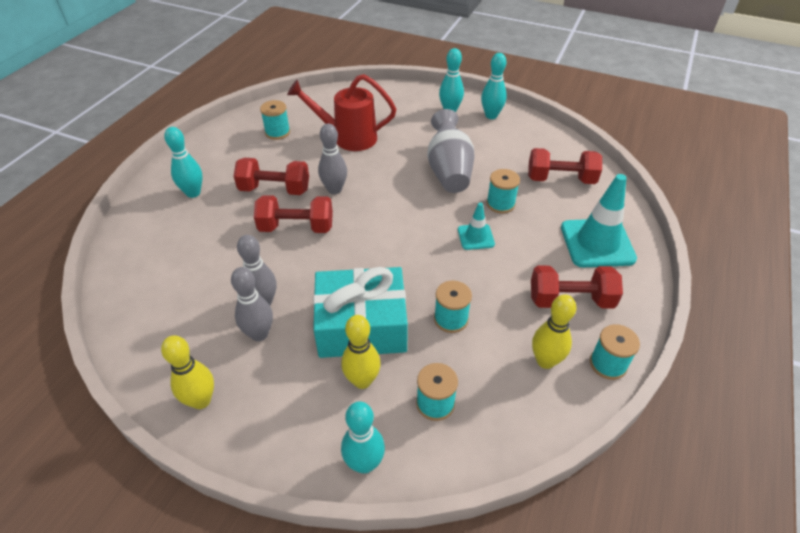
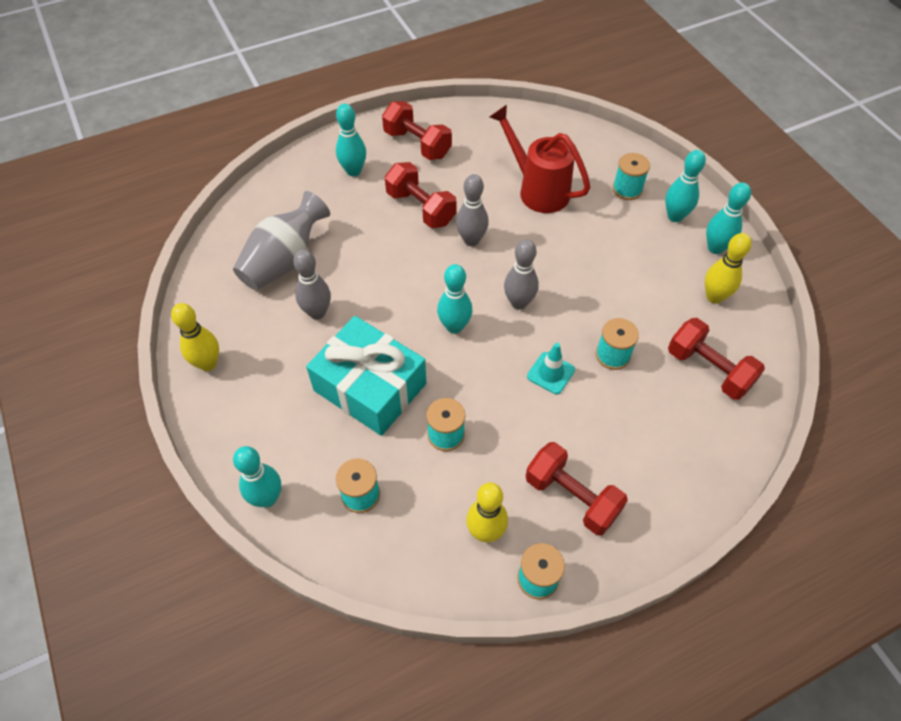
camera: 40 degrees right, 10 degrees up
grey bowling pin [231,267,273,341] -> grey bowling pin moved to [504,239,539,310]
red dumbbell [254,195,333,233] -> red dumbbell moved to [382,101,452,160]
turquoise spool [260,100,290,140] -> turquoise spool moved to [613,153,650,200]
yellow bowling pin [341,315,381,389] -> yellow bowling pin moved to [705,233,752,303]
grey vase [427,109,474,193] -> grey vase moved to [233,191,330,291]
turquoise traffic cone [561,174,637,267] -> none
none -> turquoise bowling pin [437,264,472,334]

